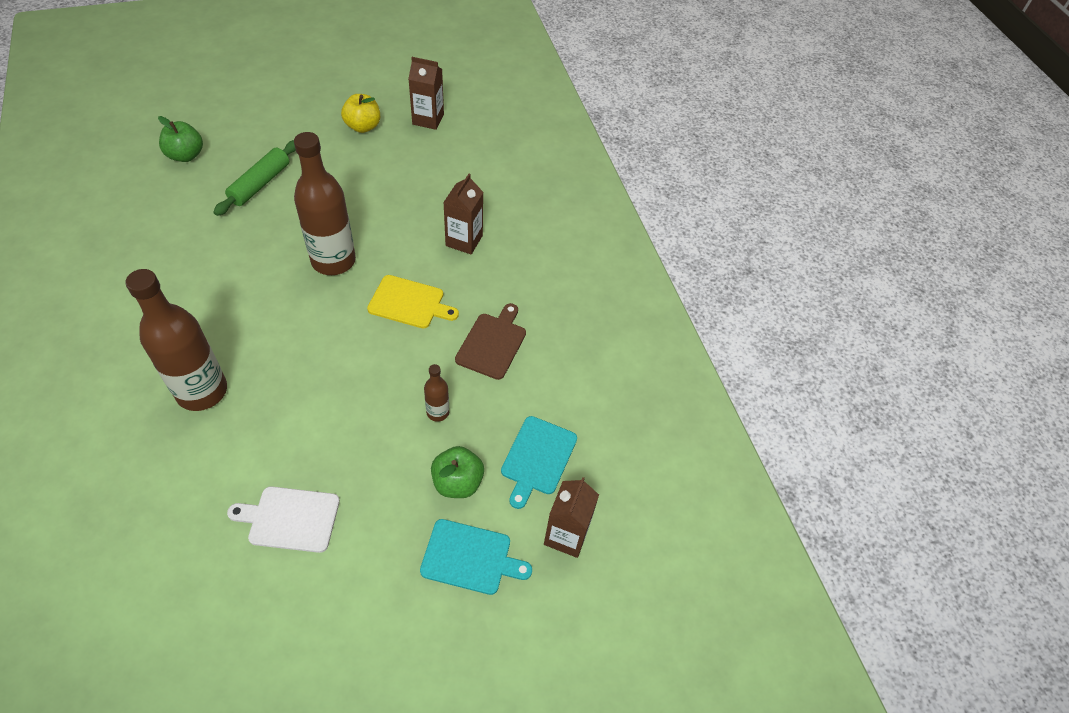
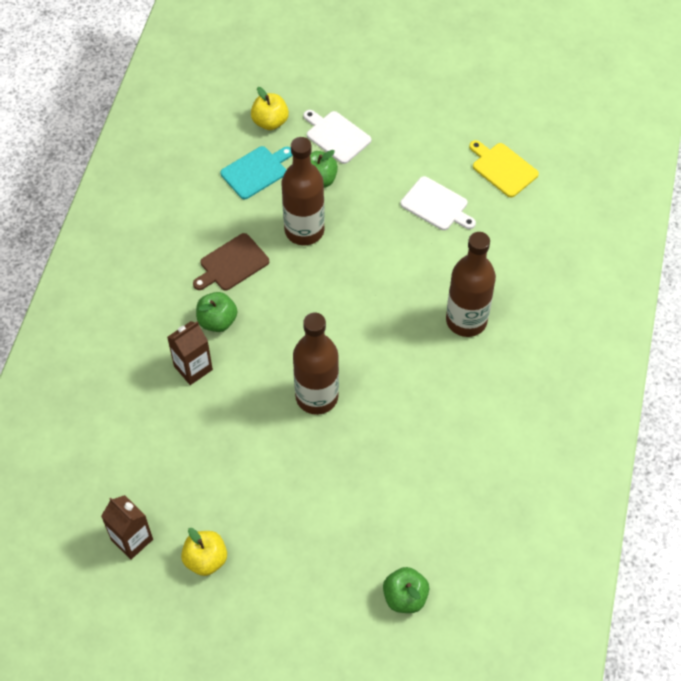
camera: 145 degrees left, 5 degrees up
green rolling pin [213,140,296,216] -> none
yellow cutting board [367,275,459,329] -> yellow cutting board moved to [469,140,539,197]
turquoise cutting board [420,519,532,595] -> white cutting board [303,110,371,164]
brown bottle [424,364,449,422] -> brown bottle [282,137,325,245], size x2.19
brown carton [544,477,599,558] -> yellow apple [251,87,289,130]
none -> green apple [196,292,237,332]

